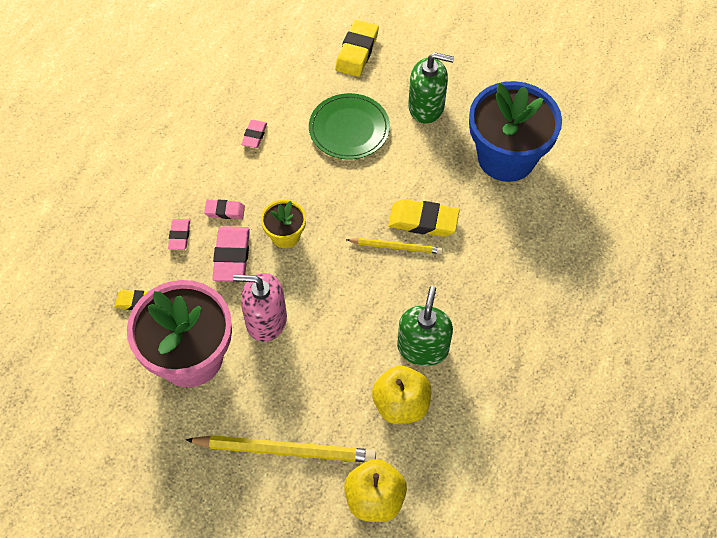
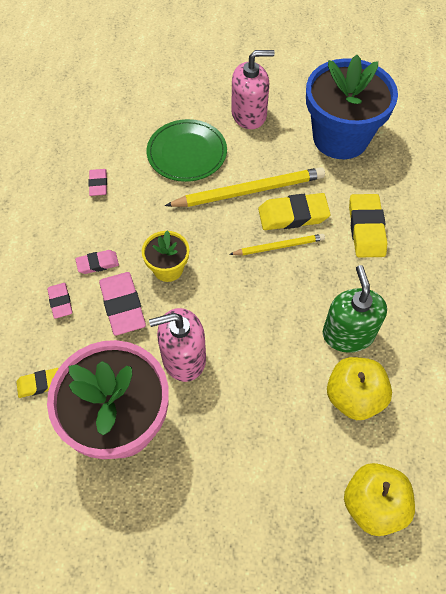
camera: 20 degrees left, 0 degrees up
yellow pencil [185,435,376,462] -> yellow pencil moved to [165,167,325,207]
yellow eraser [335,20,379,77] -> yellow eraser moved to [349,194,387,257]
green soap dispenser [408,53,454,123] -> pink soap dispenser [231,50,275,129]

